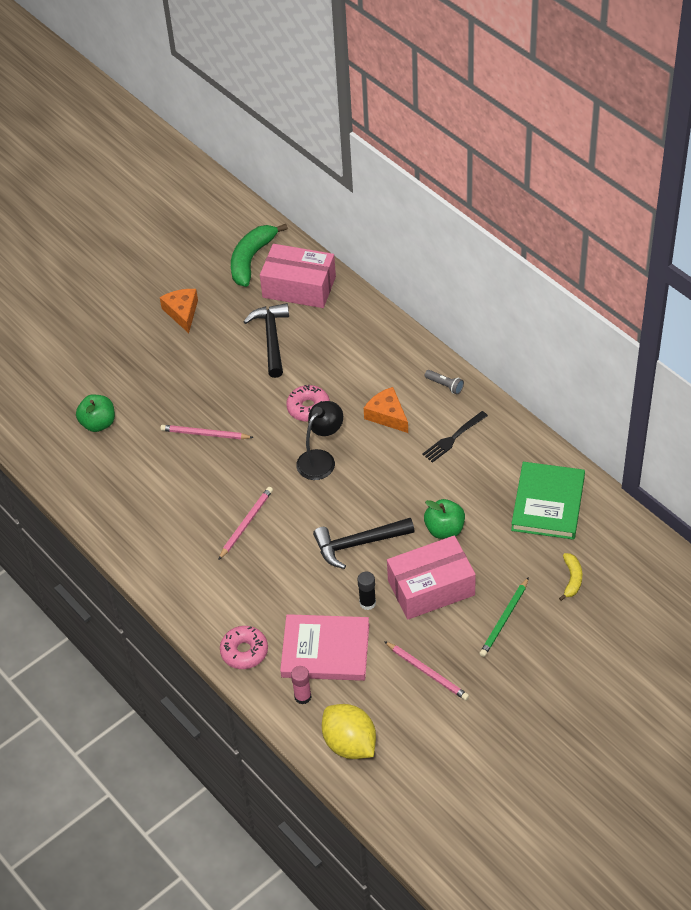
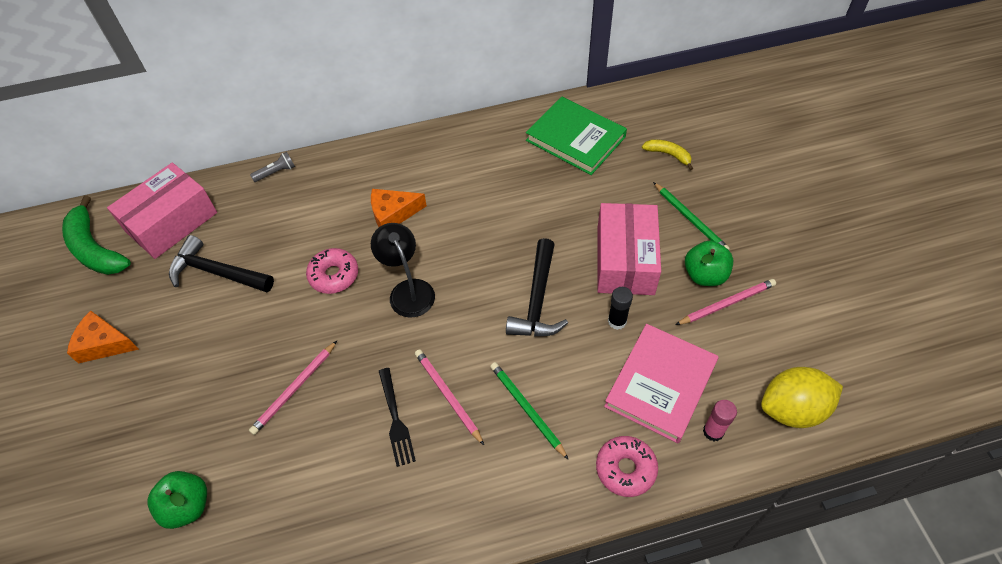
camera: 65 degrees left, 5 degrees up
black fork [422,411,488,463] -> black fork moved to [379,368,416,467]
green apple [424,499,465,539] -> green apple moved to [685,241,733,286]
grey flashlight [425,370,464,394] -> grey flashlight moved to [250,152,295,182]
none -> green pencil [490,362,569,460]

